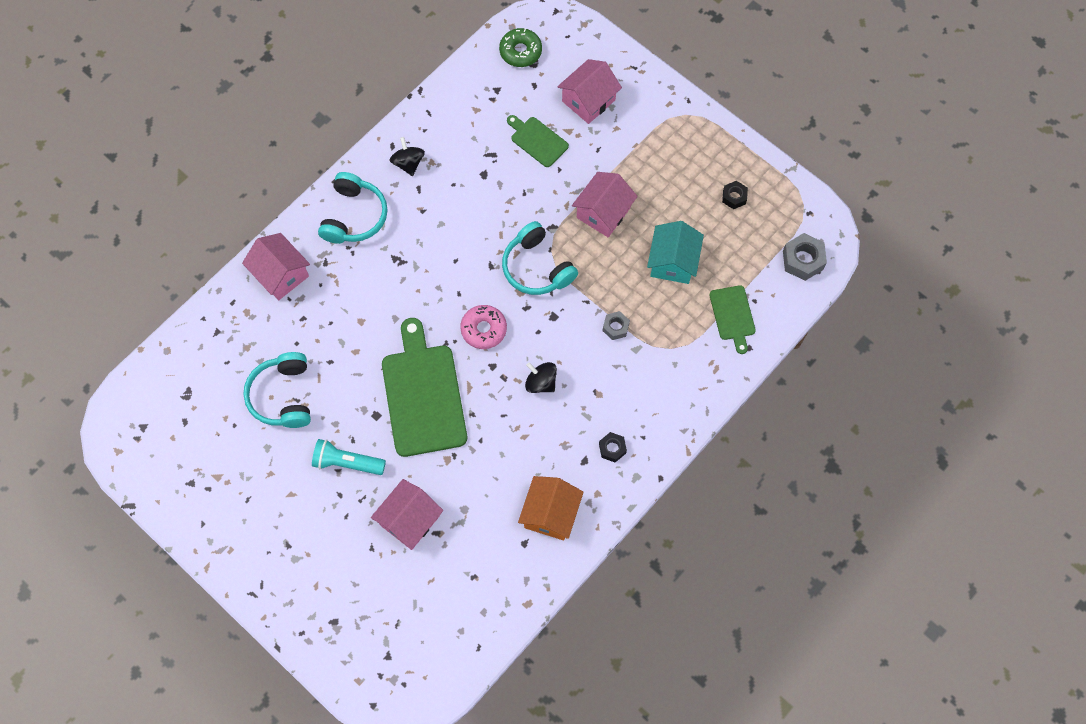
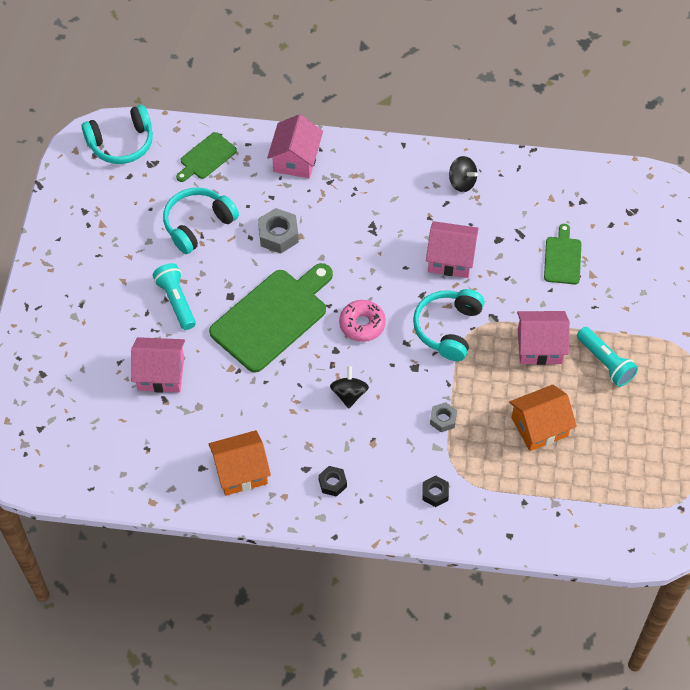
camera: 55 degrees right, 10 degrees down
turquoise headphones [318,172,387,244] -> turquoise headphones moved to [81,105,153,164]
black spinning top [389,137,425,176] -> black spinning top turned 90 degrees clockwise [449,156,478,192]
green donut [499,28,542,67] -> none
pink house [557,59,622,124] -> pink house moved to [426,221,479,278]
turquoise house [647,221,704,284] -> orange house [509,385,577,451]
green cutting board [709,285,756,354] -> green cutting board moved to [176,132,237,182]
black nut [722,181,748,209] -> black nut moved to [422,475,449,507]
grey nut [783,233,827,281] -> grey nut moved to [258,208,299,254]
none -> turquoise flashlight [577,327,638,387]

